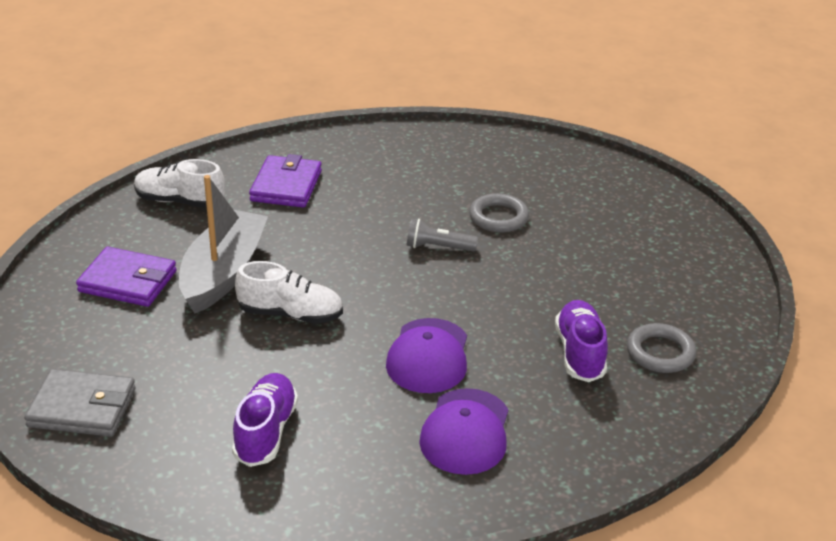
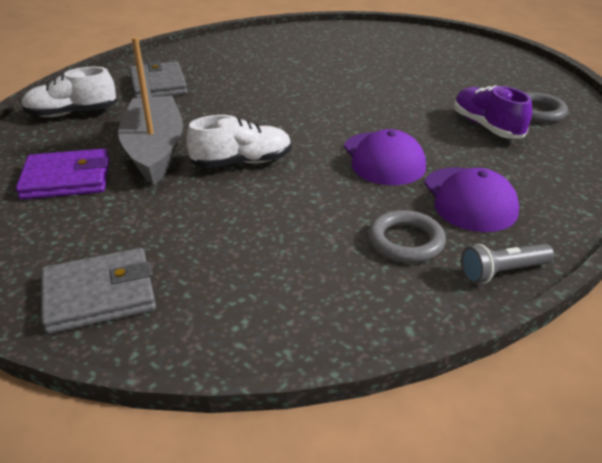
camera: 25 degrees left, 0 degrees up
purple shoe [232,373,298,467] -> none
purple wallet [249,154,322,208] -> grey wallet [130,60,187,98]
grey flashlight [407,219,478,252] -> grey flashlight moved to [461,243,554,284]
grey ring [469,193,529,233] -> grey ring moved to [368,210,446,263]

